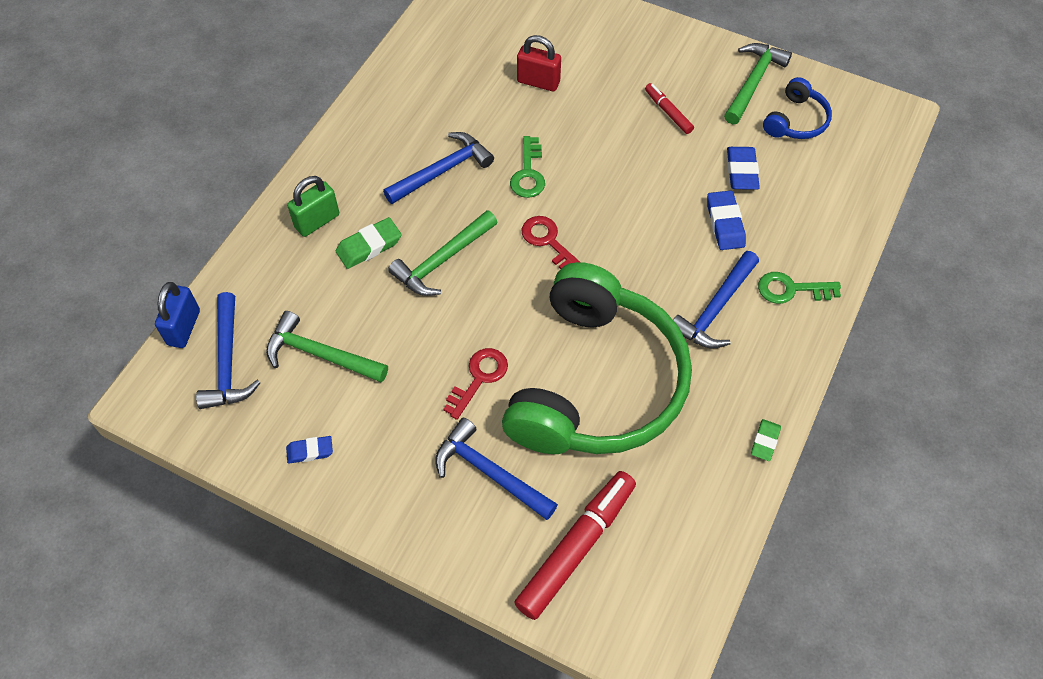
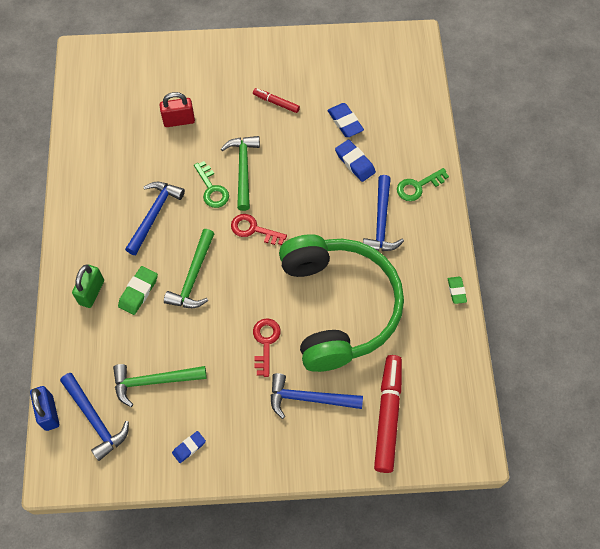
camera: 30 degrees left, 5 degrees up
green hammer [724,43,792,124] -> green hammer moved to [221,136,260,211]
blue headphones [763,77,832,139] -> none

